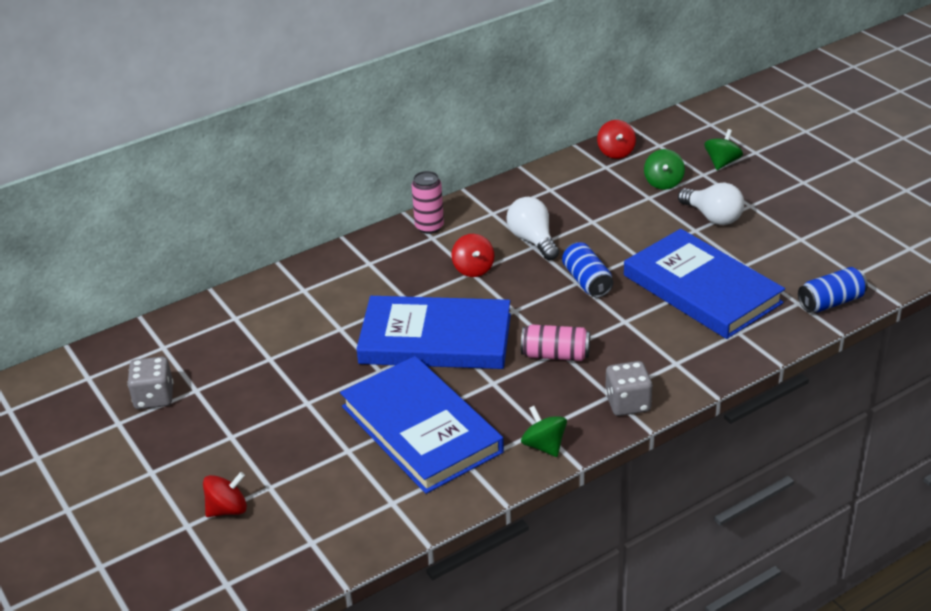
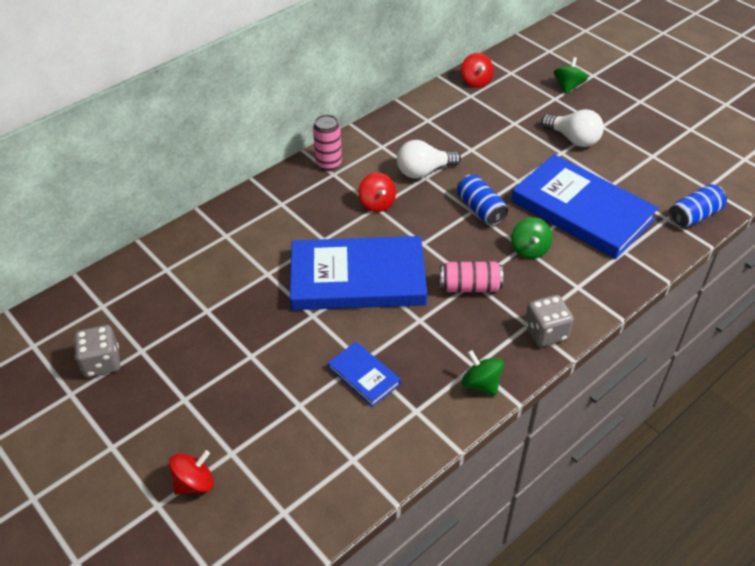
camera: 10 degrees left, 10 degrees up
blue book [340,356,504,494] -> blue book [328,342,401,407], size x0.45
white light bulb [506,197,559,260] -> white light bulb turned 75 degrees counterclockwise [397,140,461,179]
green spinning top [644,149,685,190] -> green spinning top moved to [511,217,552,259]

